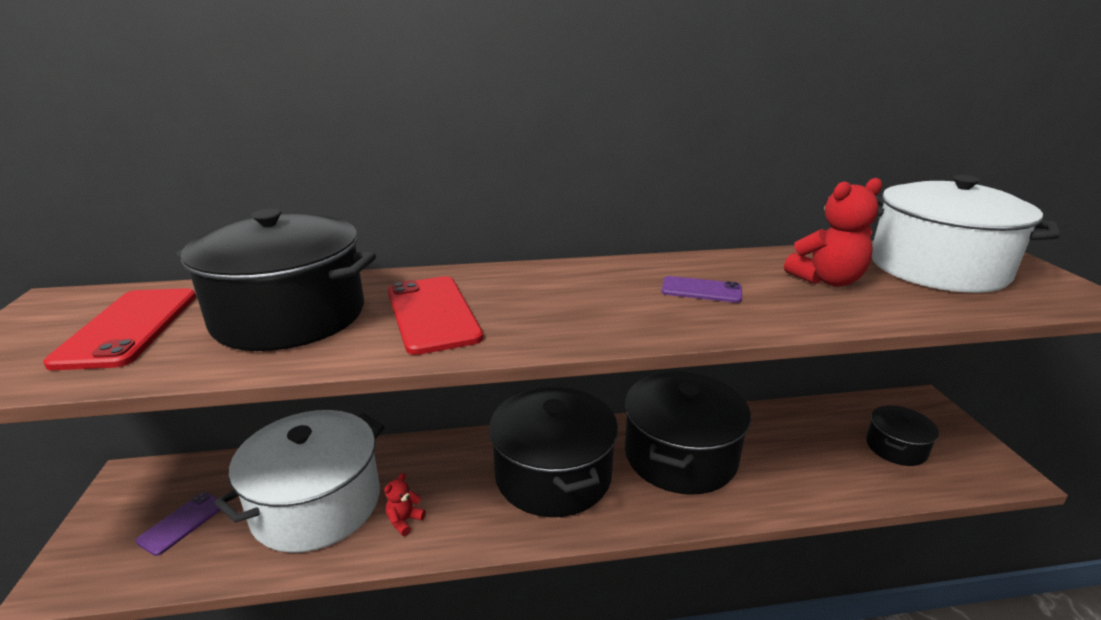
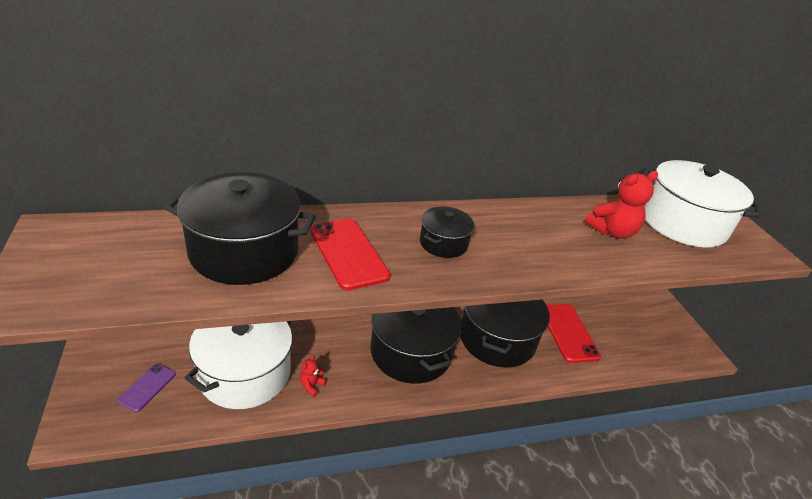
camera: 10 degrees left, 10 degrees up
red phone [43,288,196,370] -> red phone moved to [546,304,601,363]
purple phone [661,276,742,303] -> none
black pot [866,406,939,466] -> black pot moved to [420,206,474,258]

